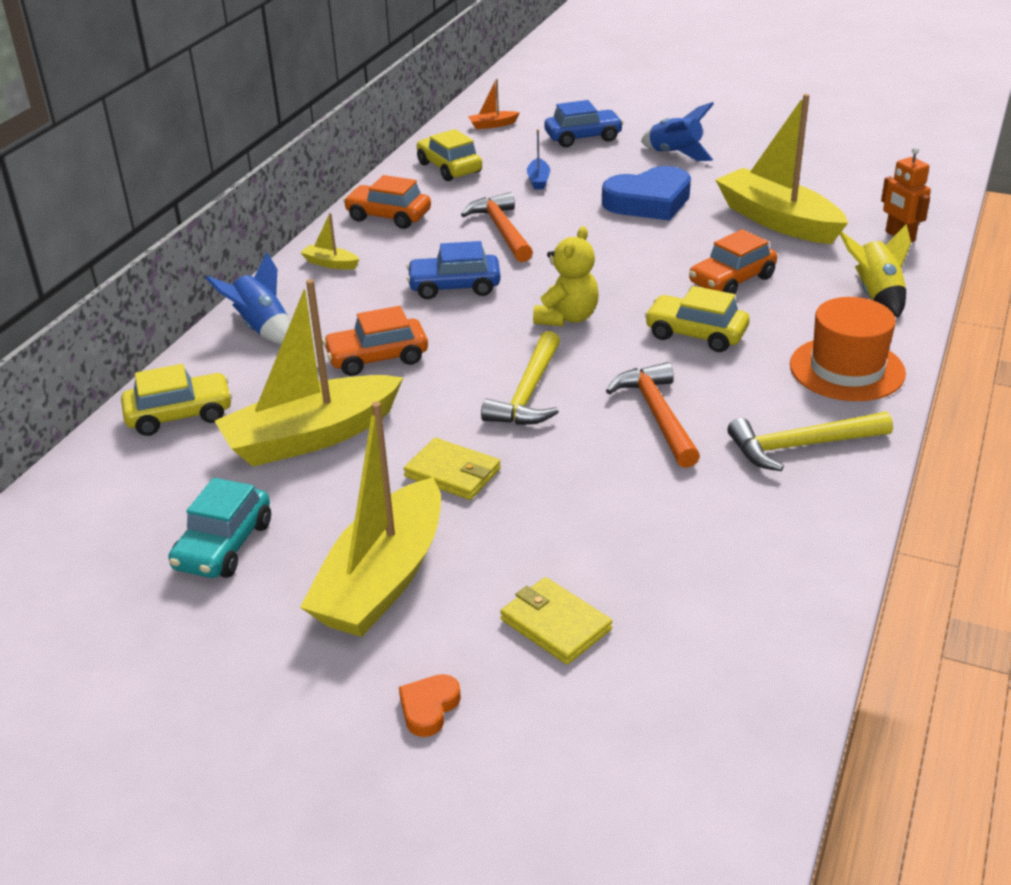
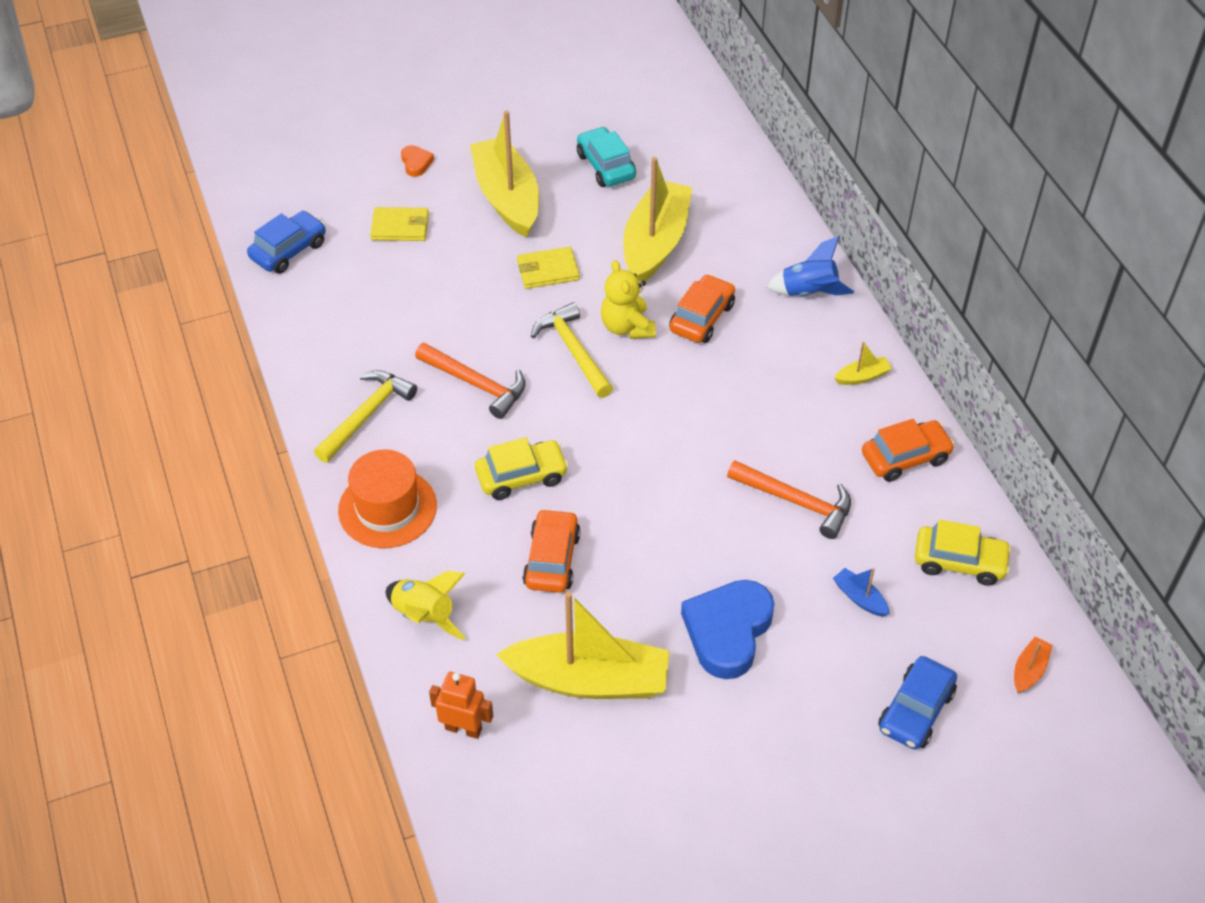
camera: 135 degrees right, 15 degrees up
yellow car [121,364,232,436] -> none
blue car [407,241,501,299] -> blue car moved to [247,211,326,274]
yellow teddy bear [533,226,599,326] -> yellow teddy bear moved to [601,260,656,339]
blue rocket [641,102,714,161] -> none

